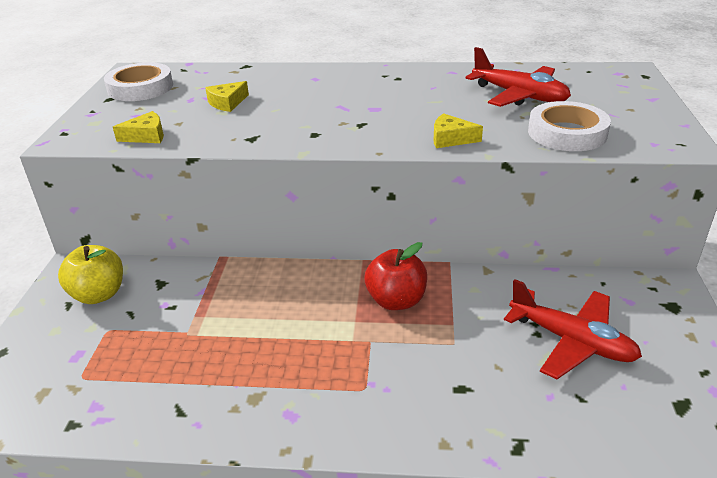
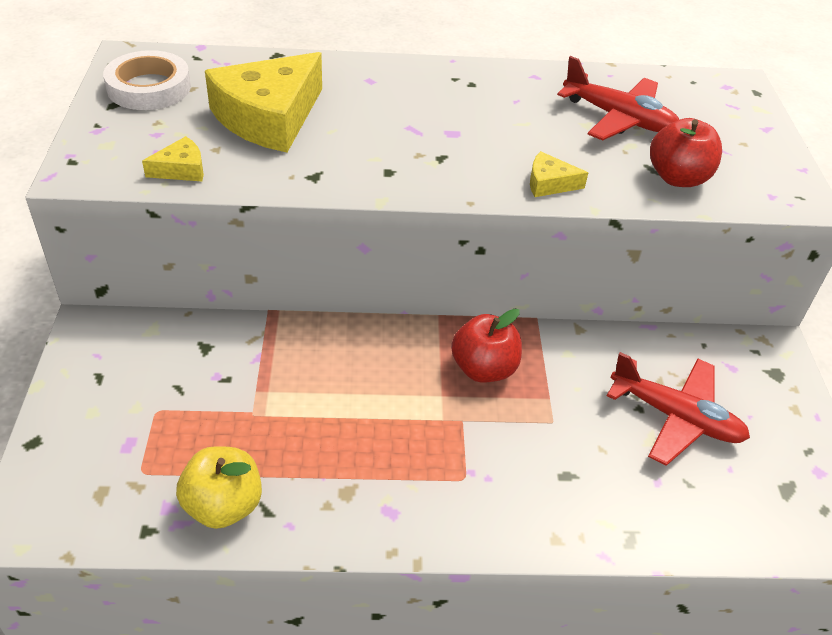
camera: 10 degrees left, 10 degrees up
yellow apple [58,245,123,304] -> yellow apple moved to [176,446,262,529]
yellow cheese [205,81,249,112] -> yellow cheese [205,52,322,152], size x2.30
white tape [528,101,611,151] -> red apple [650,118,722,187]

